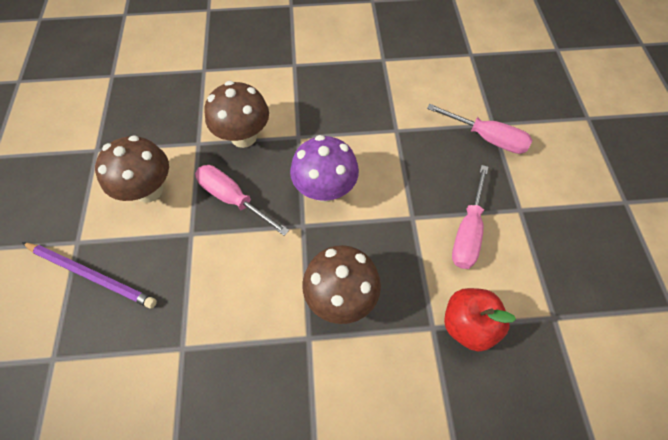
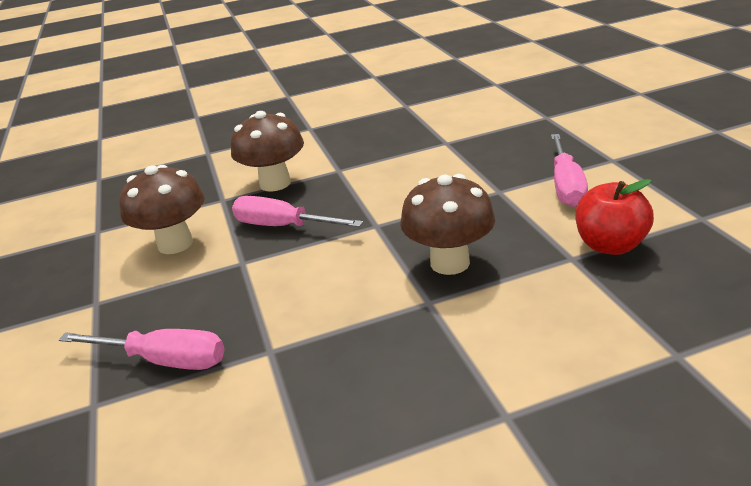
camera: 10 degrees left, 30 degrees down
purple pencil [22,242,157,309] -> none
purple mushroom [290,135,359,202] -> none
pink screwdriver [427,104,532,154] -> pink screwdriver moved to [59,329,225,370]

